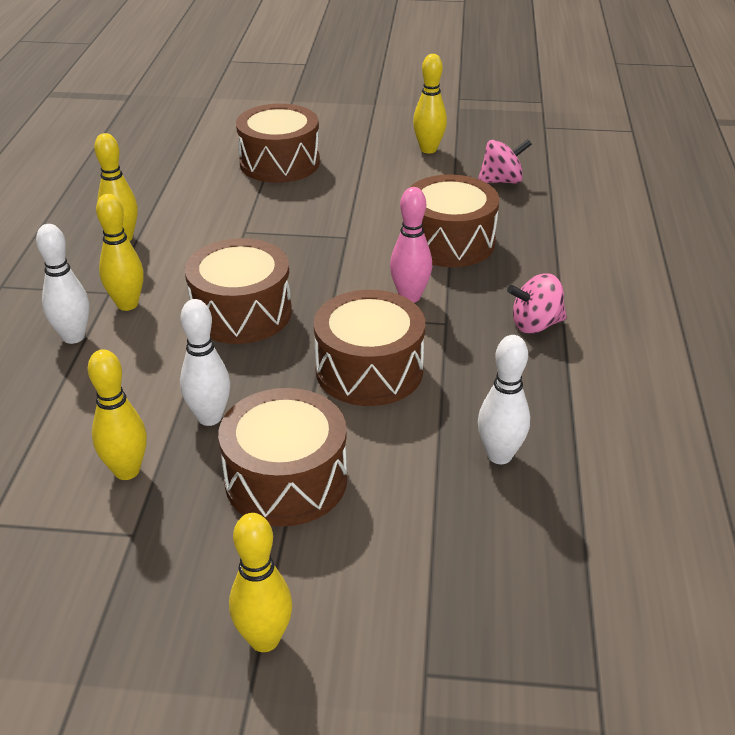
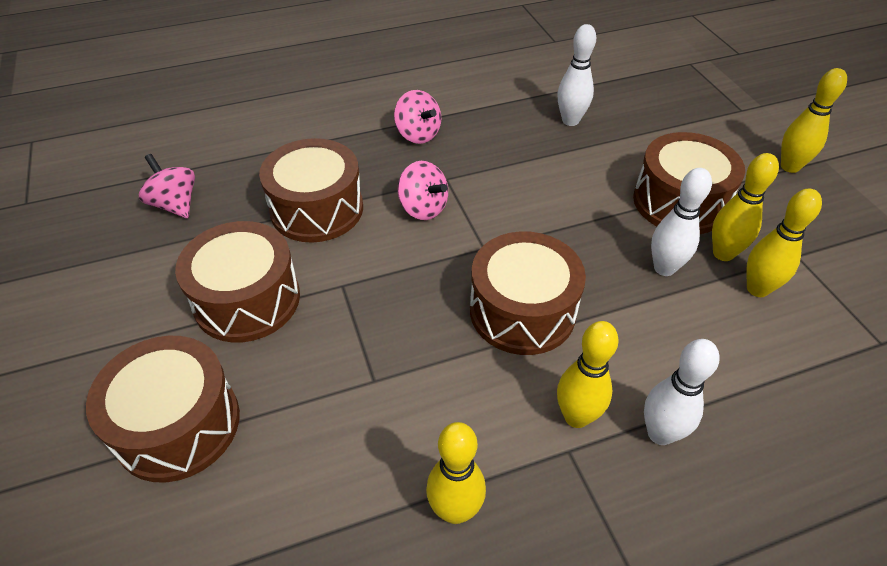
camera: 115 degrees left, 10 degrees up
brown drum [314,290,425,406] -> brown drum moved to [175,221,300,343]
pink bowling pin [390,187,432,303] -> pink spinning top [398,161,448,220]
yellow bowling pin [413,54,447,153] -> yellow bowling pin moved to [712,153,779,261]

